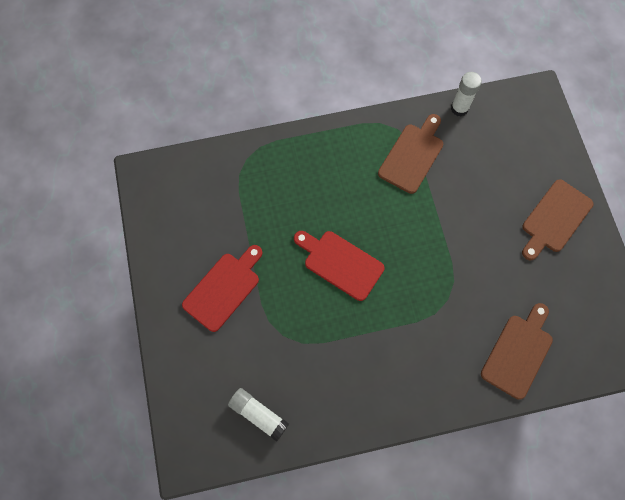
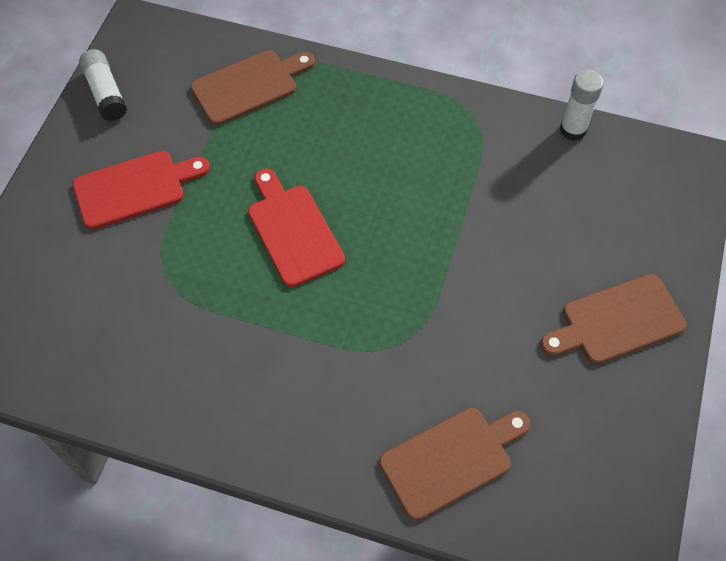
camera: 30 degrees right, 10 degrees down
white glue stick [228,388,289,442] -> white glue stick moved to [79,49,127,121]
brown cutting board [378,114,443,194] -> brown cutting board moved to [190,50,315,126]

